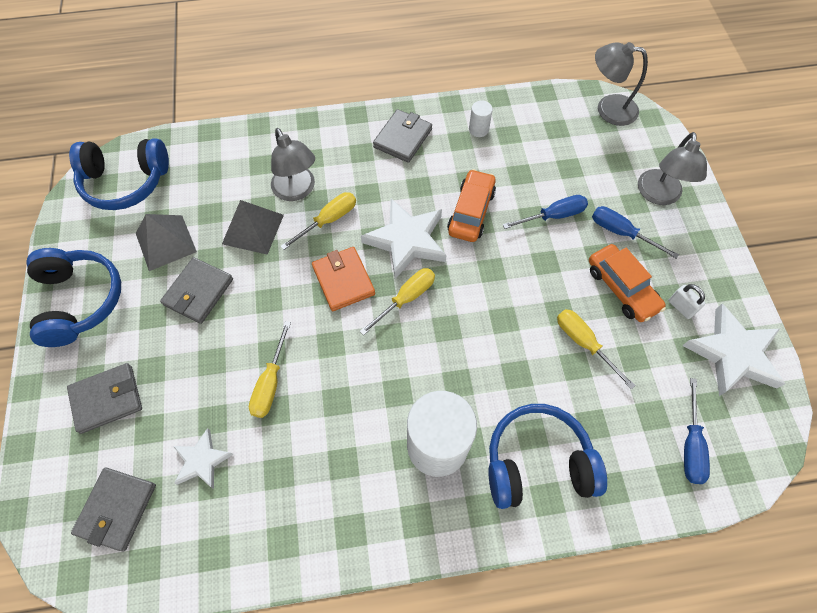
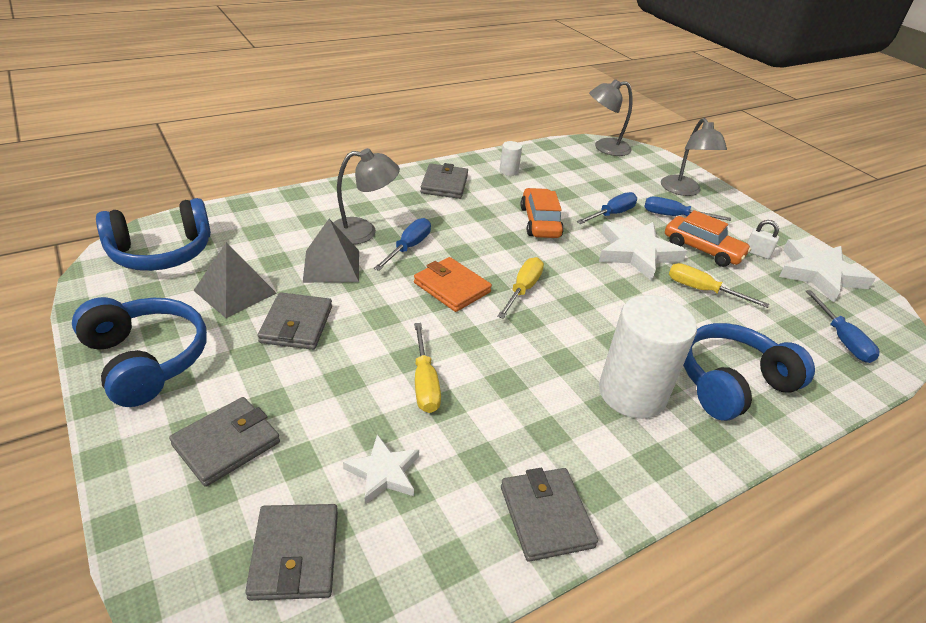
camera: 25 degrees left, 25 degrees down
grey lamp [271,128,315,201] -> grey lamp turned 45 degrees counterclockwise [333,148,400,245]
yellow screwdriver [280,192,356,250] -> blue screwdriver [374,218,431,271]
white star [361,199,446,279] -> white star moved to [599,221,687,281]
none -> grey wallet [501,468,598,562]

